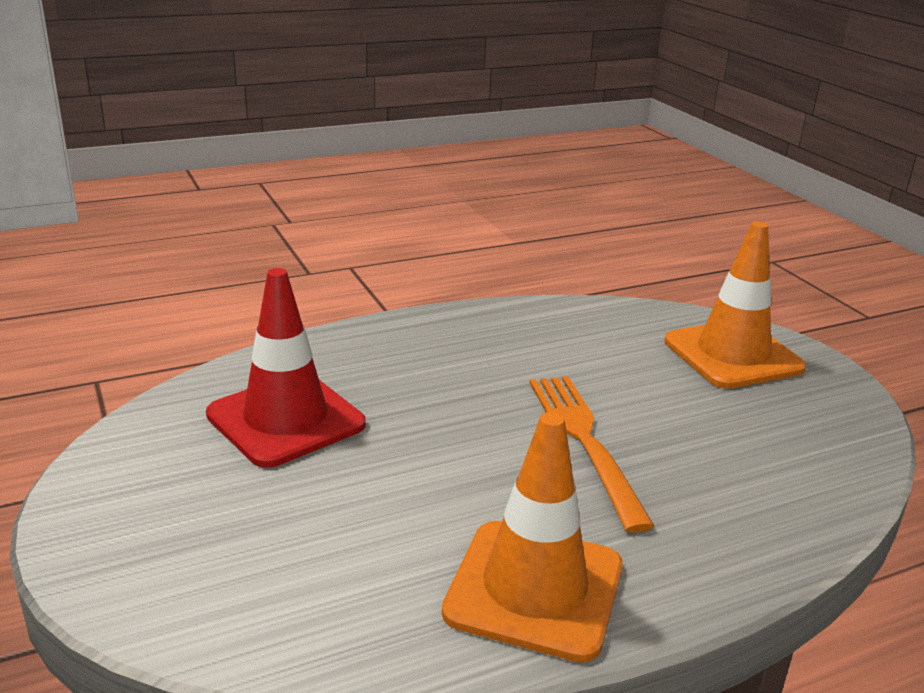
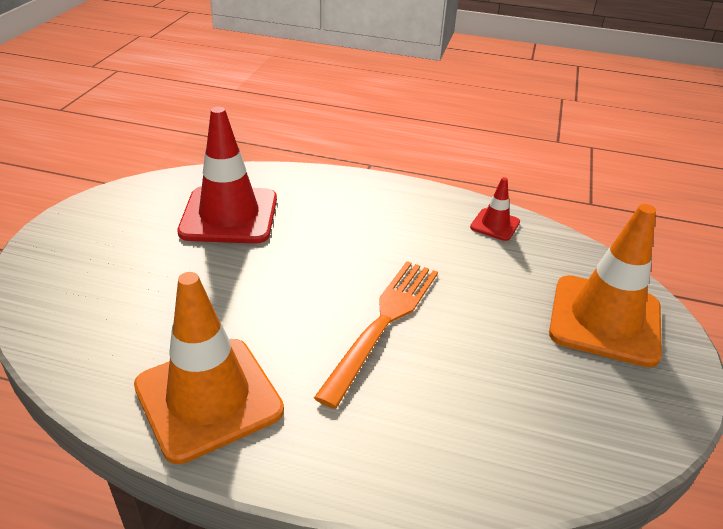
camera: 40 degrees right, 10 degrees up
none -> red traffic cone [470,177,520,241]

